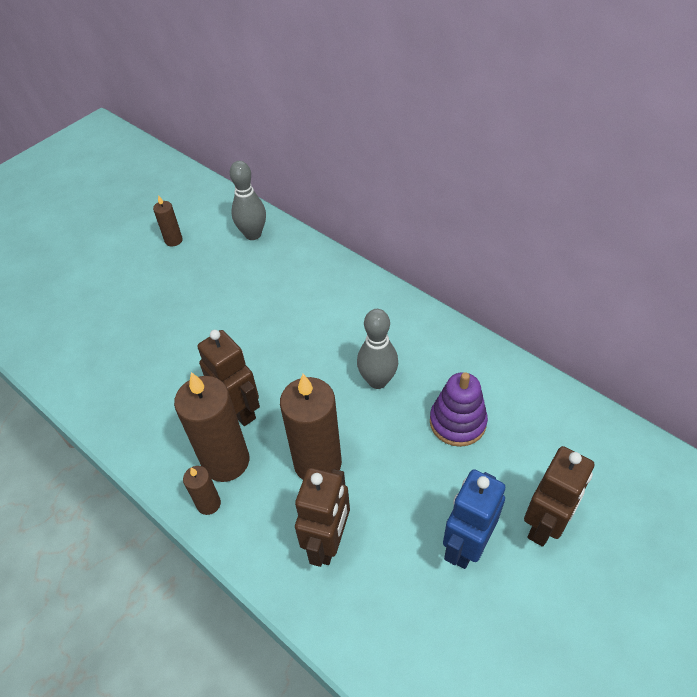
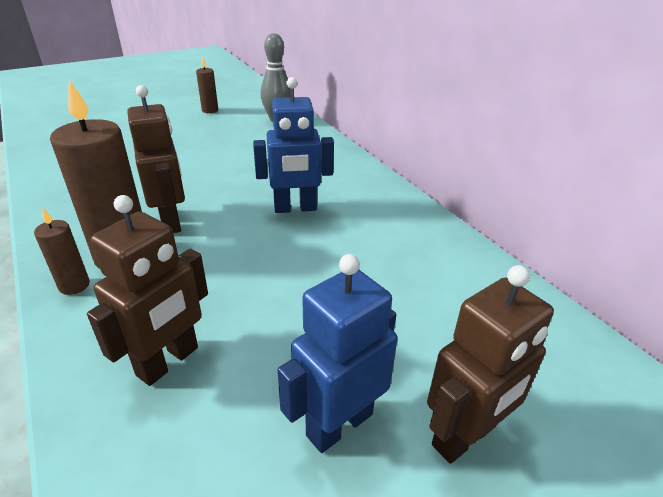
camera: 15 degrees right, 15 degrees down
brown candle [280,374,342,480] -> none
grey bowling pin [357,309,398,389] -> none
purple stacking toy [430,372,488,447] -> none
none -> blue robot [253,77,334,213]

